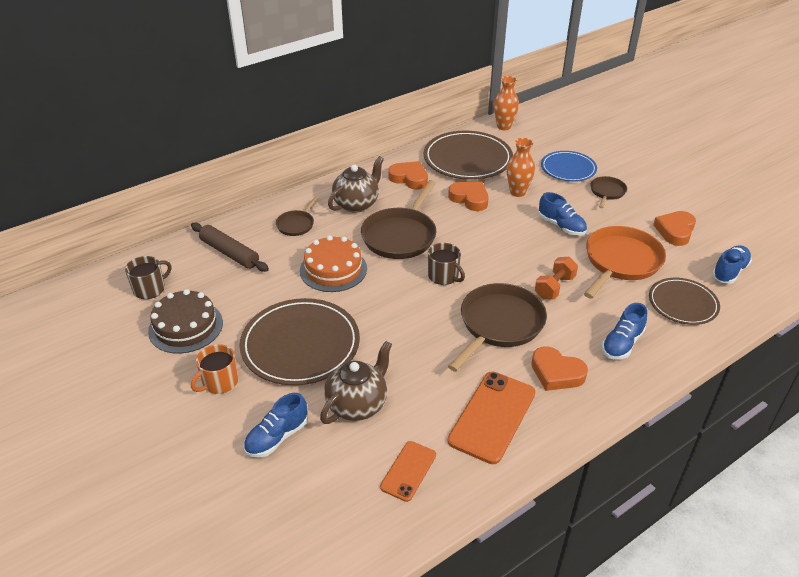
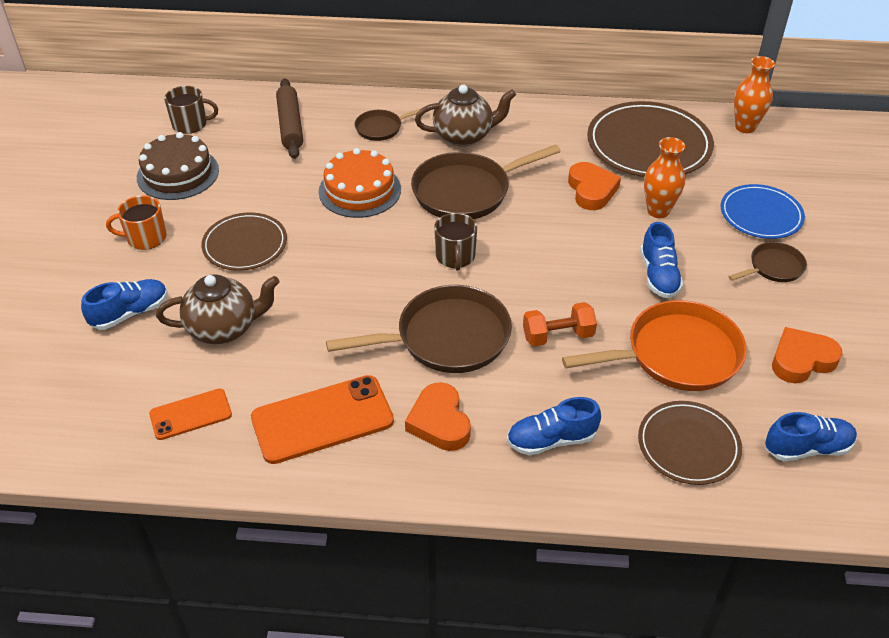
camera: 40 degrees right, 5 degrees up
brown plate [239,298,360,385] -> brown plate [201,213,287,271], size x0.61
blue shoe [244,393,308,457] -> blue shoe turned 150 degrees clockwise [81,279,168,330]
orange heart [388,161,428,190] -> none

